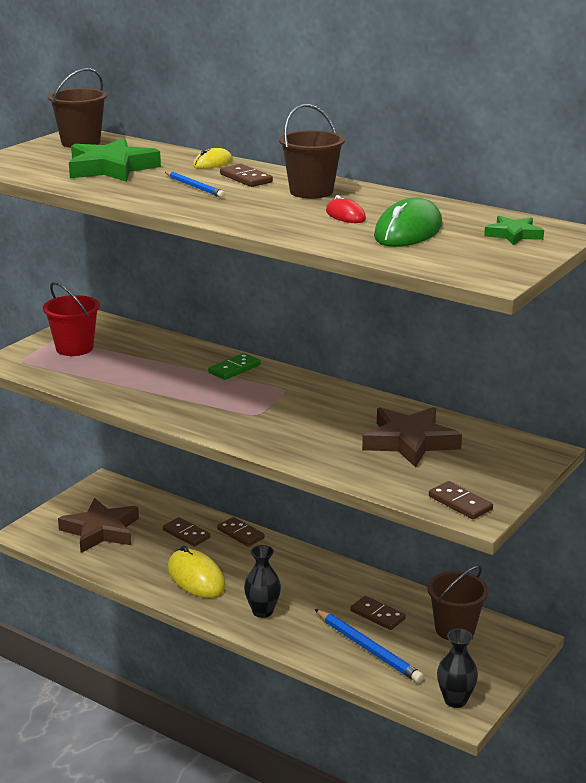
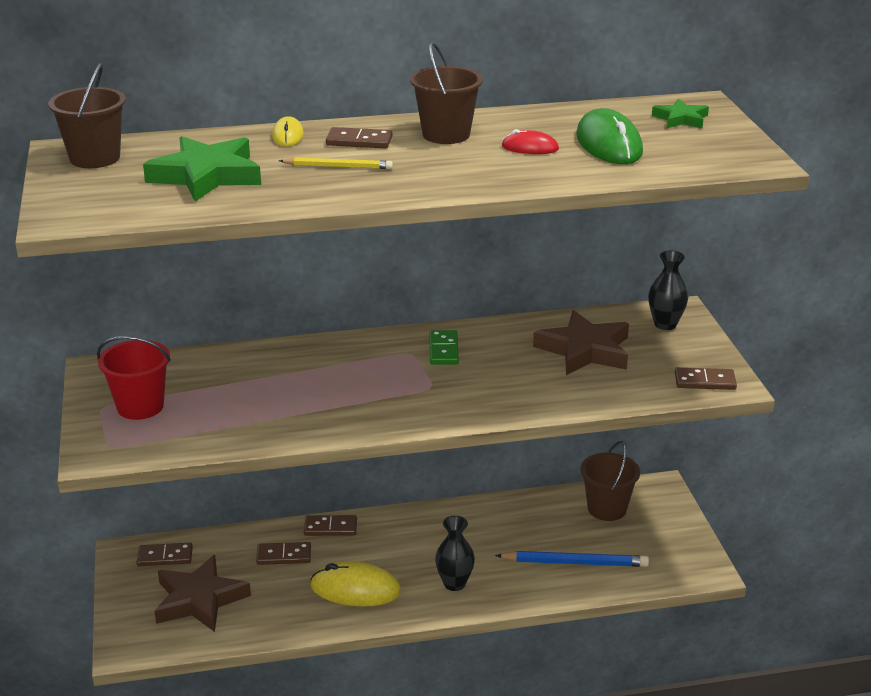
camera: 45 degrees left, 5 degrees up
blue pencil [165,172,225,198] -> yellow pencil [279,157,393,169]
green domino [208,353,261,380] -> green domino moved to [429,330,459,365]
brown domino [351,596,406,630] -> brown domino moved to [137,543,193,566]
black vase [437,629,478,708] -> black vase moved to [648,251,688,330]

